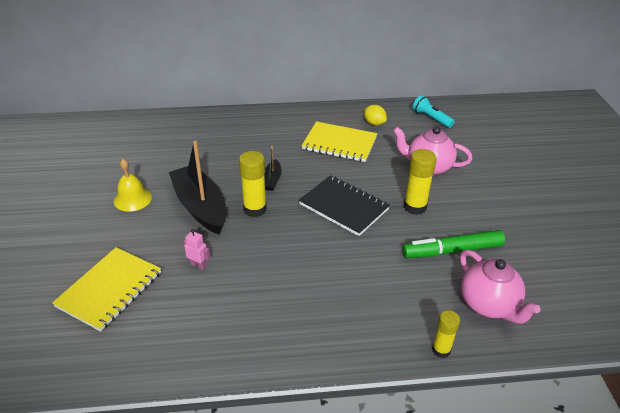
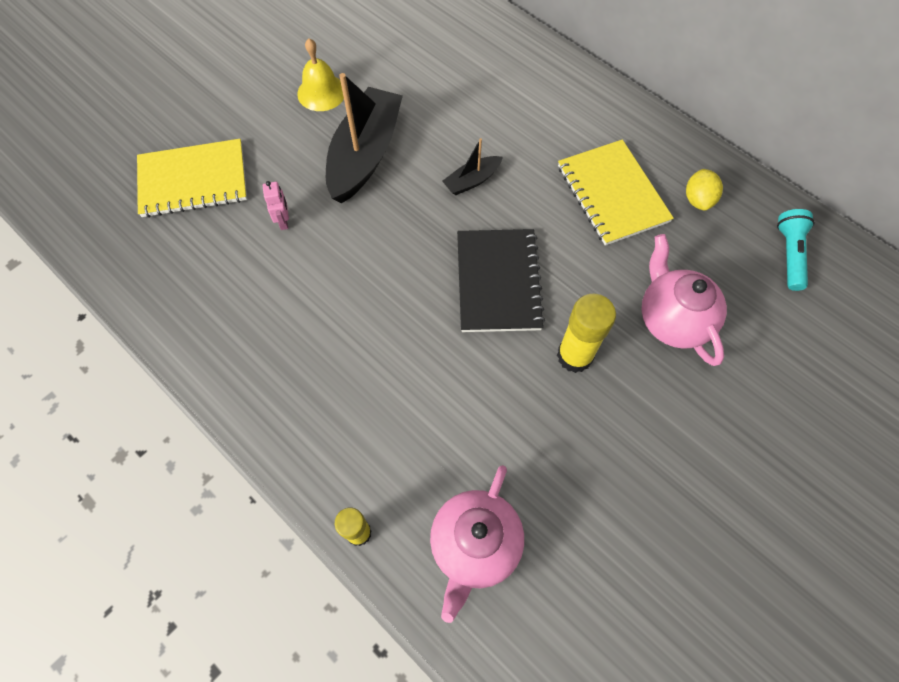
camera: 50 degrees right, 25 degrees up
yellow glue stick [239,151,267,217] -> none
green marker [402,230,505,258] -> none

